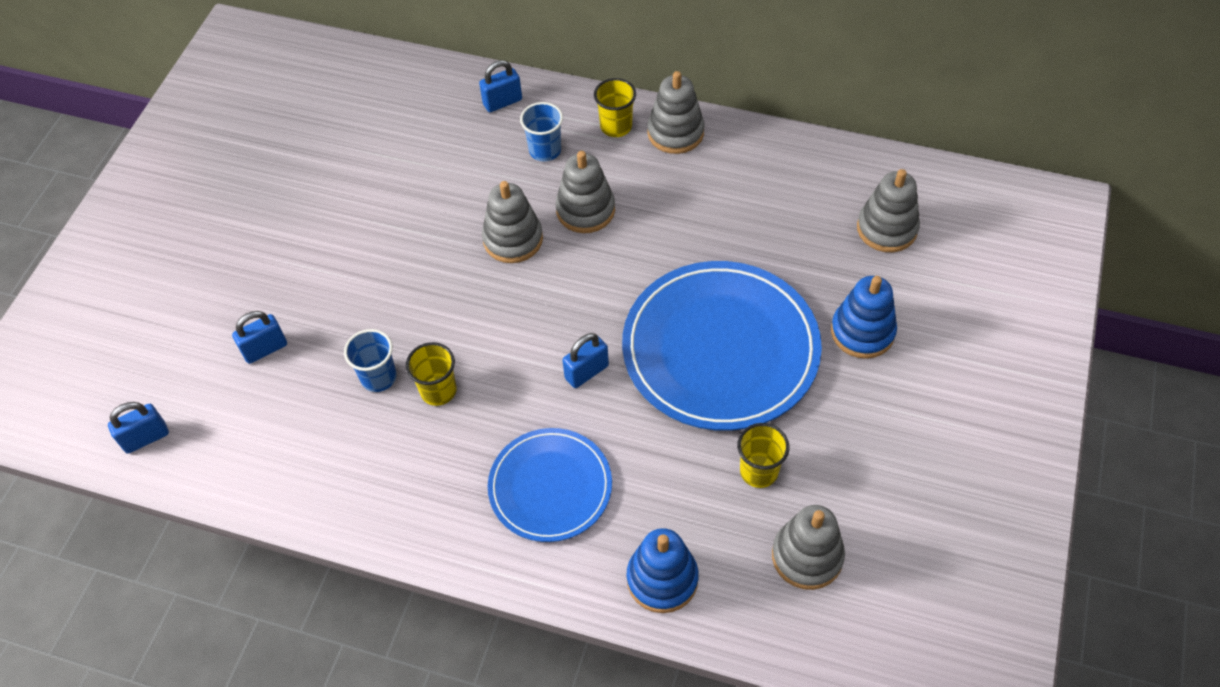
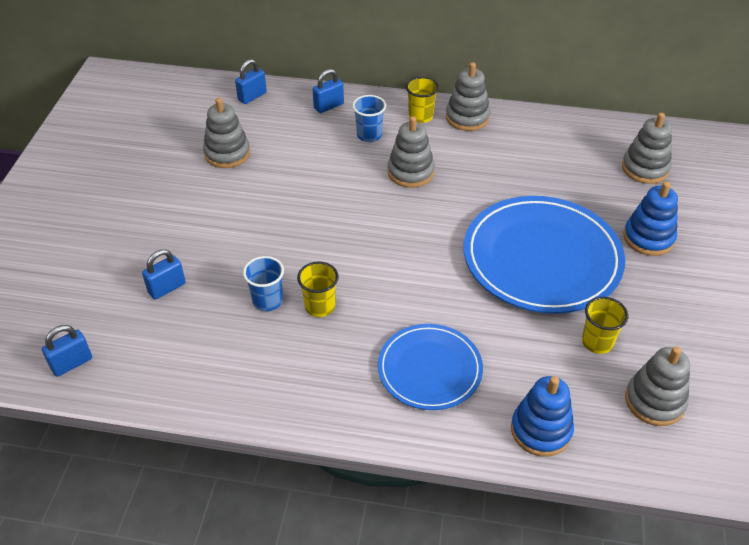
camera: 10 degrees left, 10 degrees down
grey stacking toy [482,181,543,263] -> grey stacking toy moved to [203,98,250,168]
blue padlock [562,333,609,388] -> blue padlock moved to [235,59,267,104]

